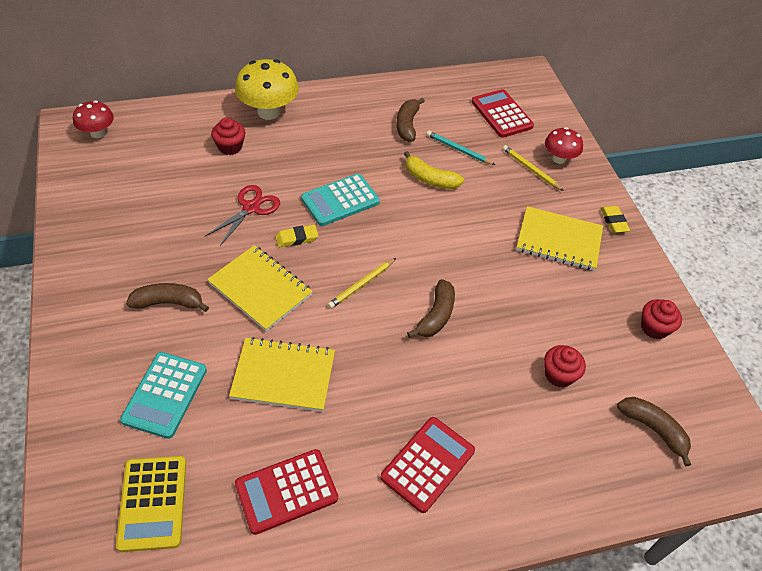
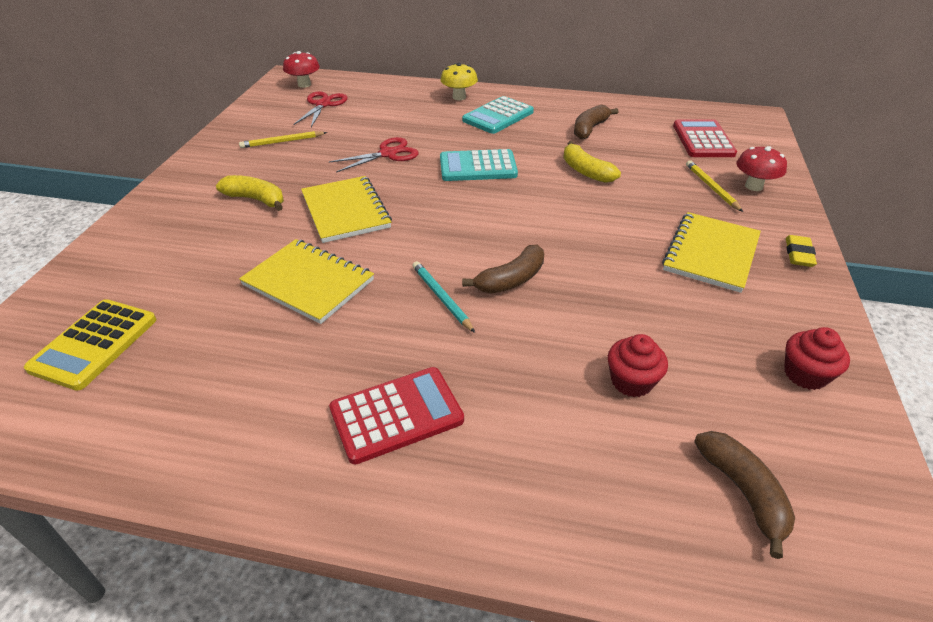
camera: 30 degrees right, 10 degrees down
turquoise calculator [120,352,207,439] -> turquoise calculator moved to [462,96,534,134]
brown banana [126,283,209,312] -> yellow banana [216,175,284,211]
red cupcake [211,117,245,155] -> none
yellow mushroom [235,59,299,120] -> yellow mushroom [440,63,478,100], size x0.60
red calculator [235,449,338,535] -> none
yellow eraser [275,225,318,248] -> none
yellow pencil [327,258,396,309] -> yellow pencil moved to [239,131,327,148]
turquoise pencil [426,131,495,165] -> turquoise pencil moved to [412,261,475,333]
yellow notebook [516,206,603,271] -> yellow notebook turned 75 degrees clockwise [662,212,761,293]
none -> red scissors [293,91,348,127]

